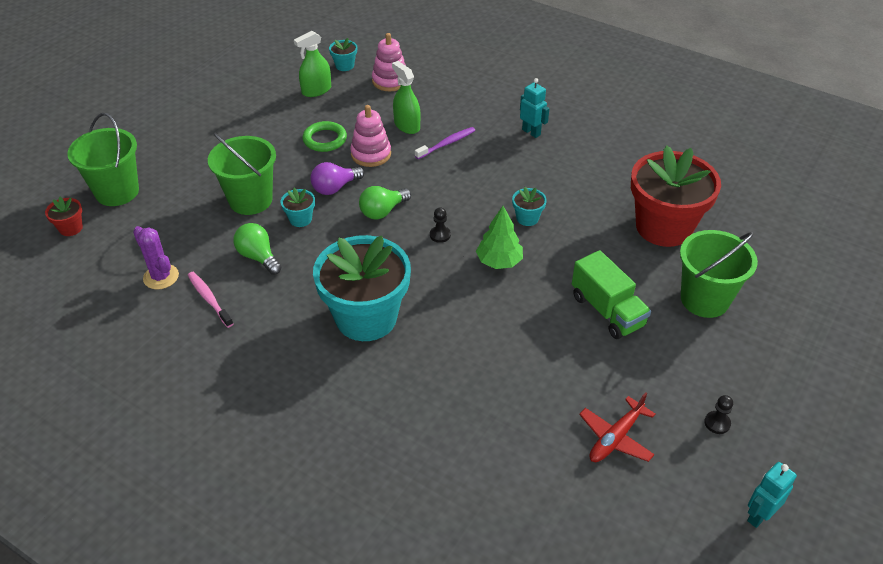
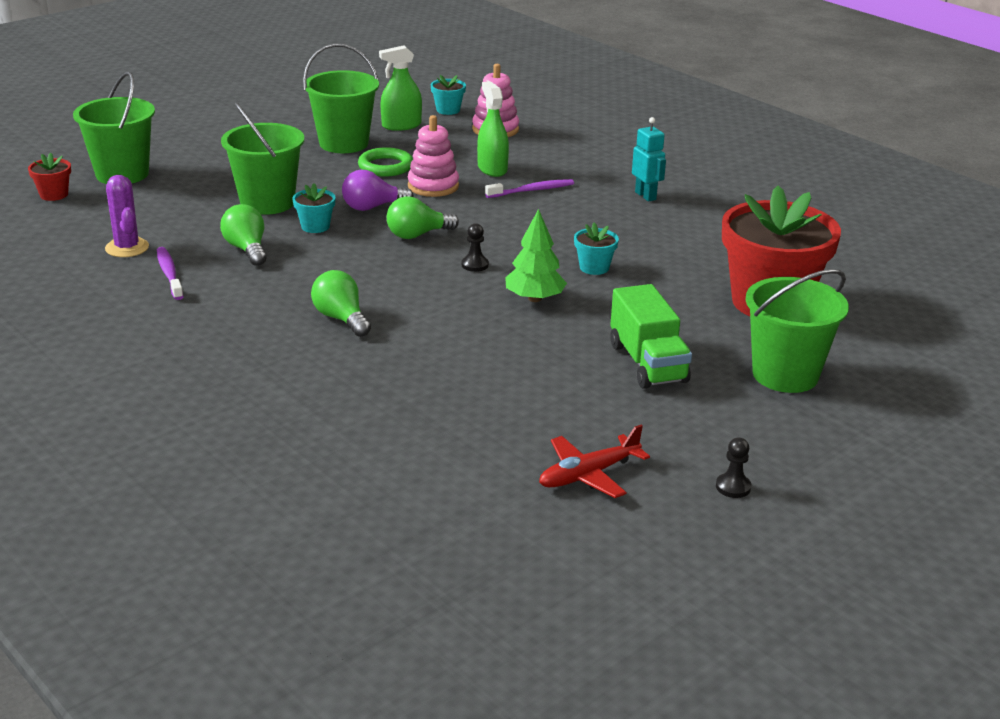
camera: 15 degrees right, 15 degrees down
pink toothbrush [188,272,234,328] -> purple toothbrush [157,247,184,300]
turquoise flower pot [313,235,411,341] -> green light bulb [311,270,371,337]
turquoise robot [747,462,797,528] -> none
none -> green bucket [303,44,379,153]

